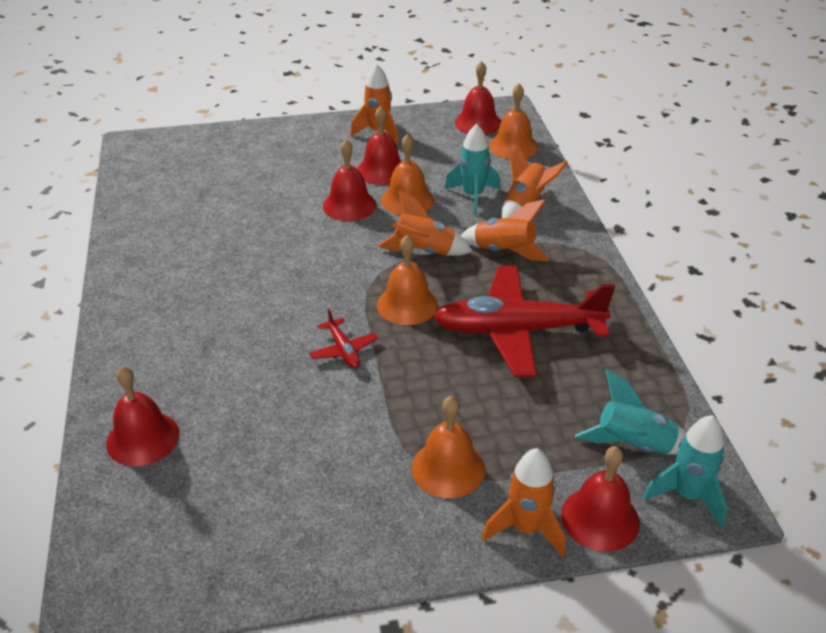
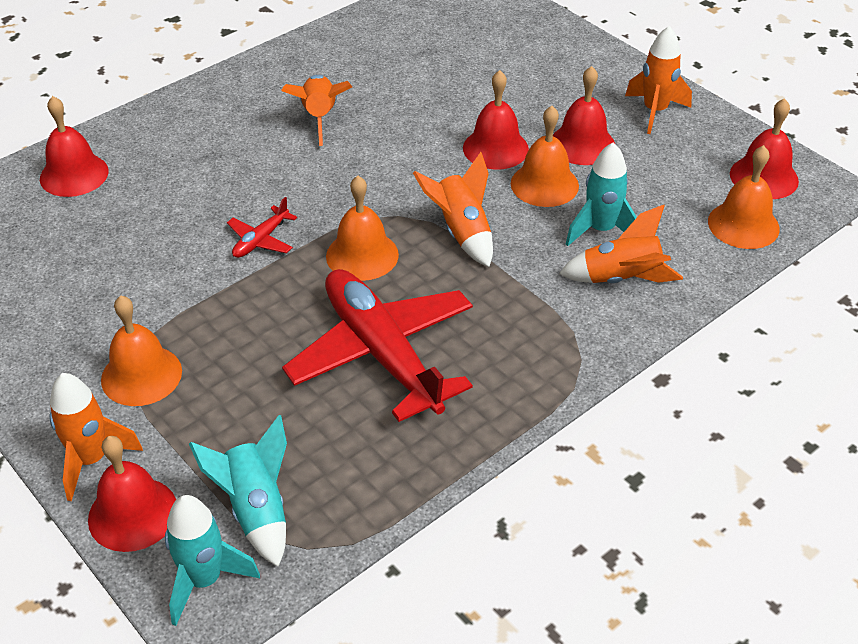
camera: 60 degrees right, 5 degrees up
orange rocket [461,199,550,261] -> orange rocket moved to [281,75,352,146]

